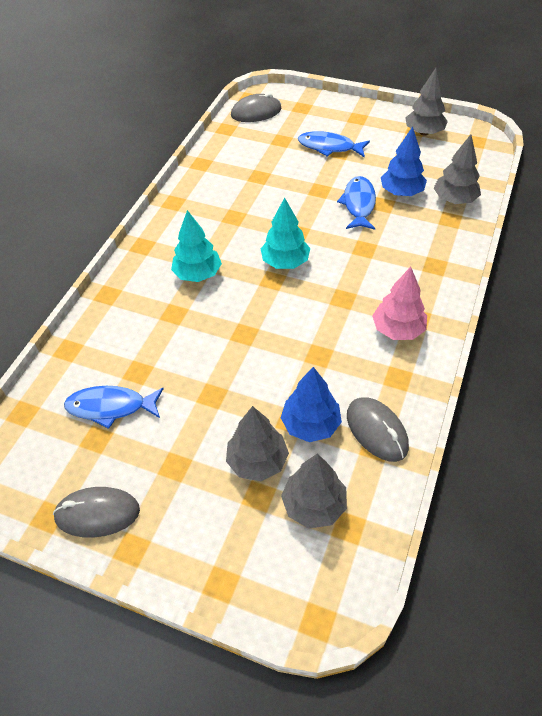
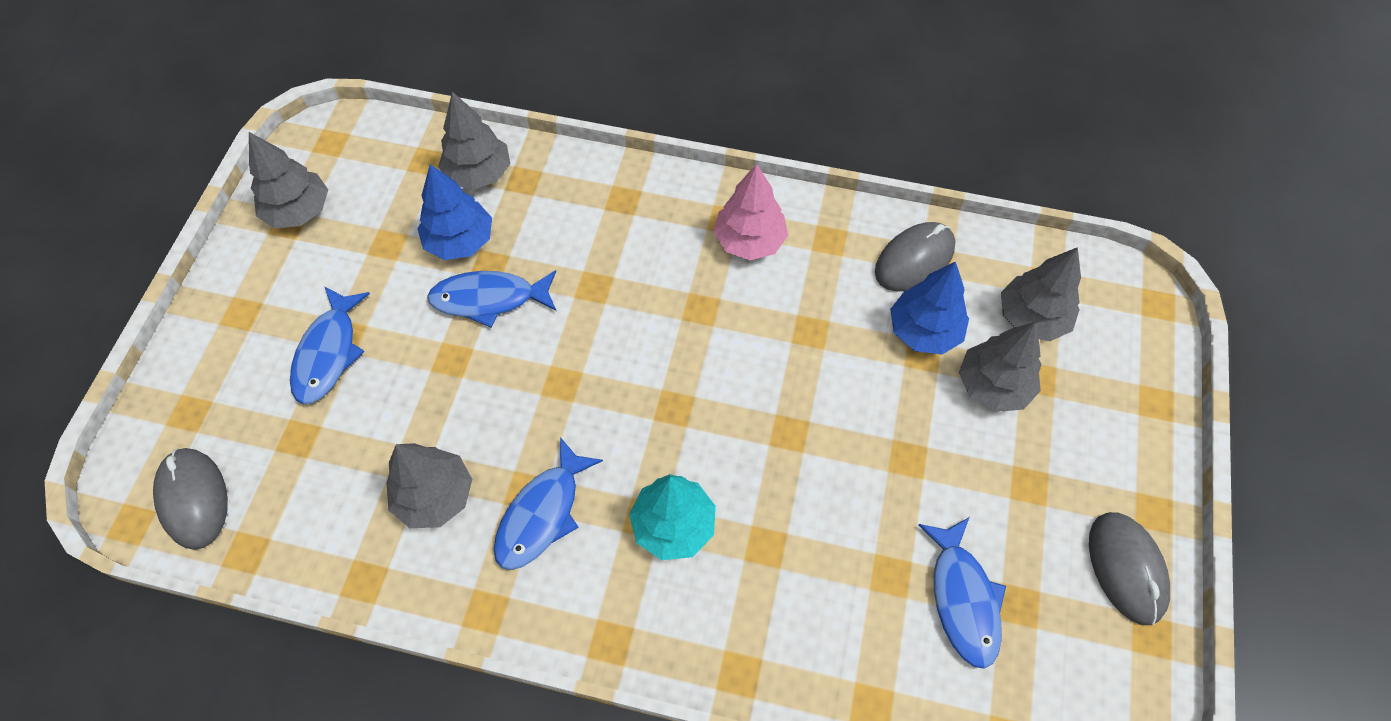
camera: 100 degrees left, 10 degrees up
turquoise tree [261,197,310,269] -> none
none -> grey tree [386,443,473,528]
none -> blue fish [494,437,603,570]

